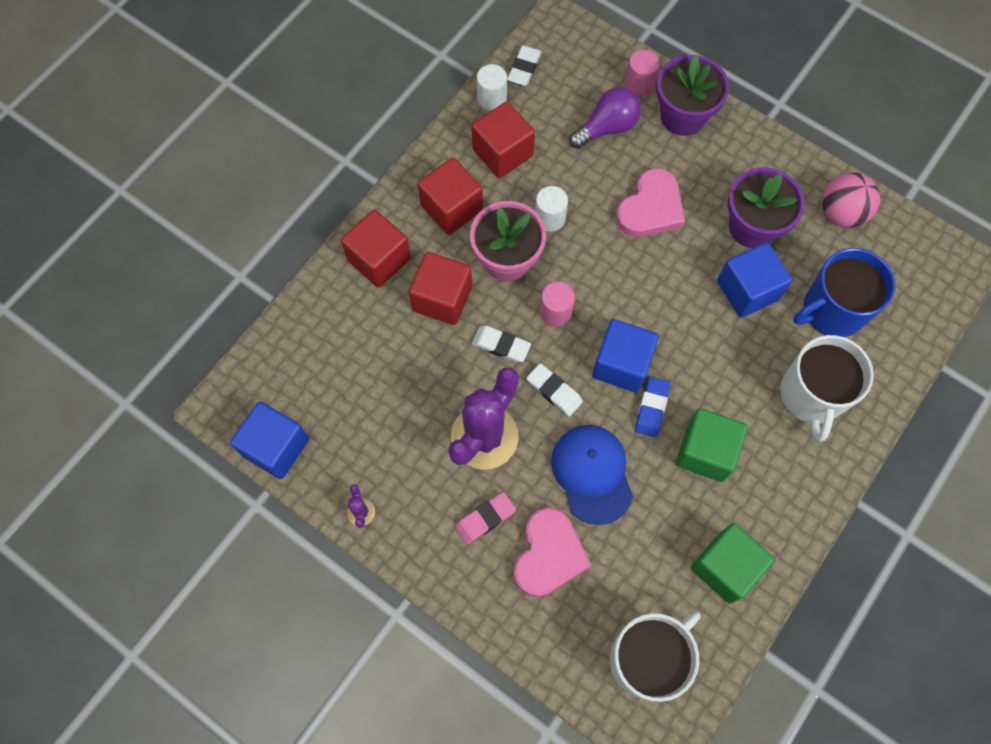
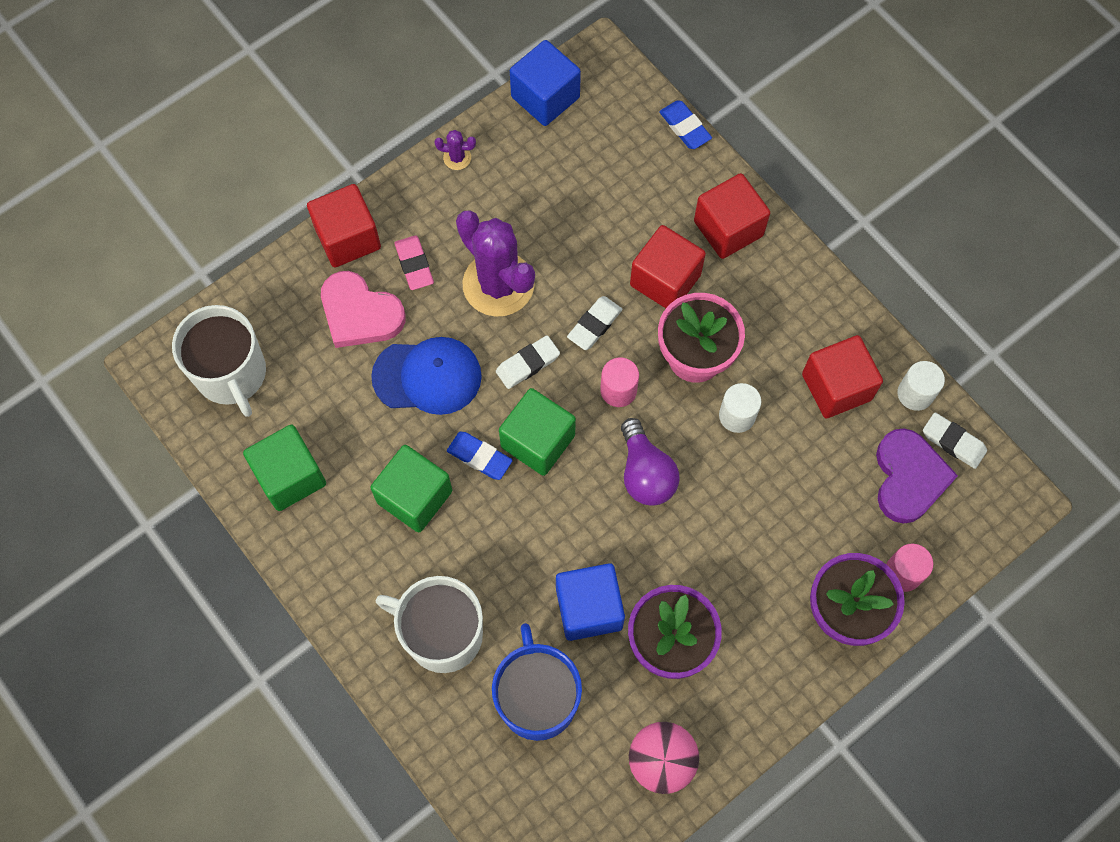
camera: 105 degrees right, 0 degrees up
red cube [418,158,483,235] -> red cube moved to [307,184,381,267]
purple light bulb [569,87,641,149] -> purple light bulb moved to [621,418,679,506]
blue cube [592,319,659,393] -> green cube [499,388,576,476]
pink heart [616,168,685,237] -> none
none -> blue eraser [659,101,712,149]
none -> purple heart [876,428,958,524]

